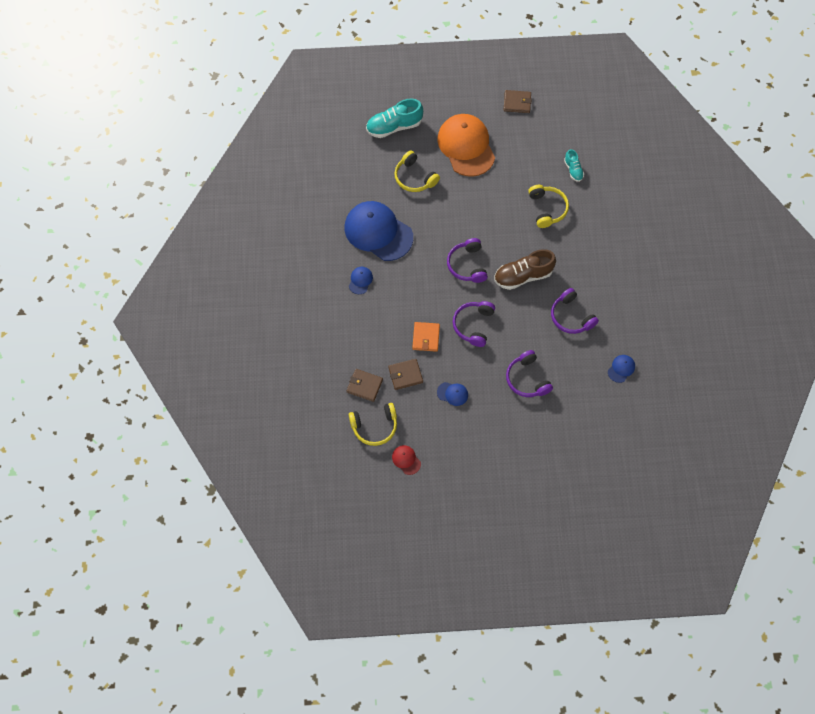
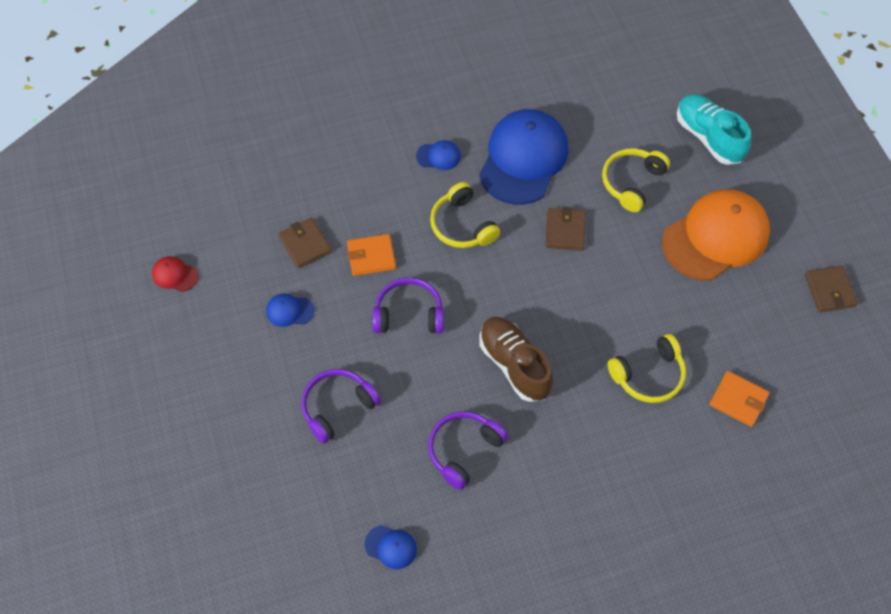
camera: 75 degrees right, 5 degrees down
brown wallet [347,369,383,402] -> brown wallet moved to [545,207,586,251]
yellow headphones [349,403,397,446] -> yellow headphones moved to [430,182,500,248]
red cap [392,445,421,475] -> red cap turned 105 degrees counterclockwise [152,256,198,292]
blue cap [437,382,468,406] -> blue cap turned 90 degrees clockwise [266,294,314,327]
purple headphones [447,238,488,283] -> none
turquoise shoe [564,149,584,182] -> orange wallet [709,371,770,427]

